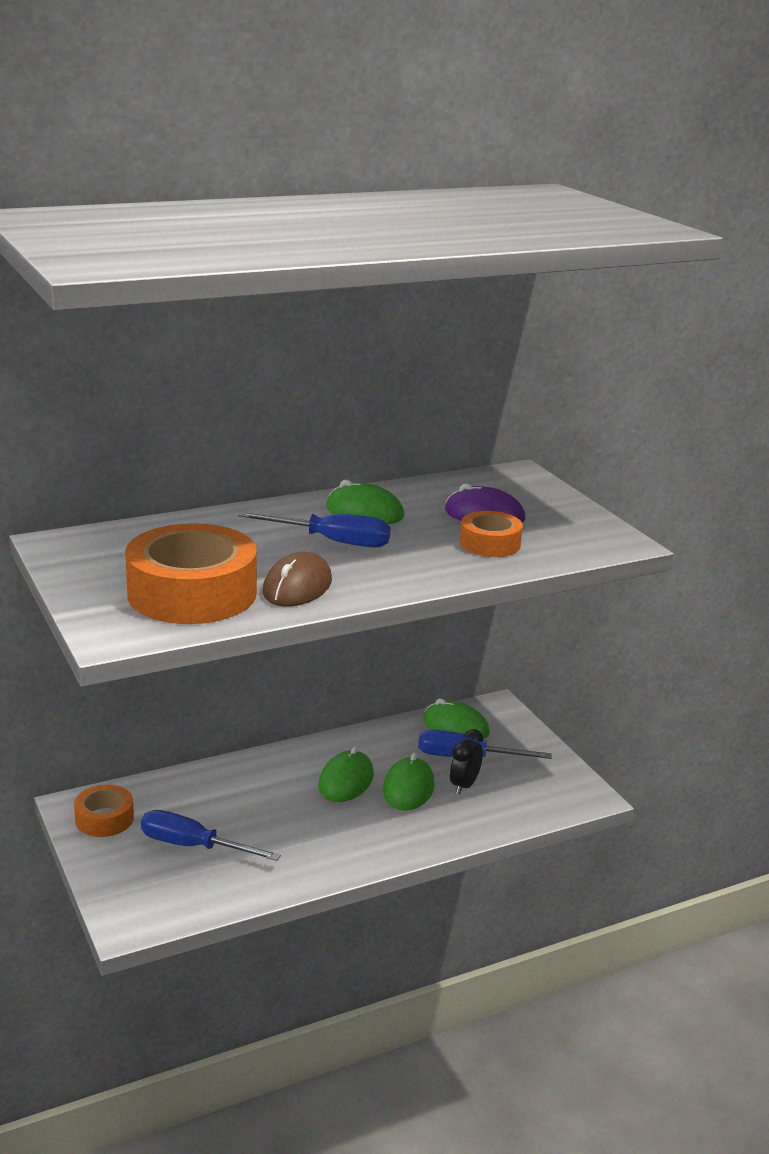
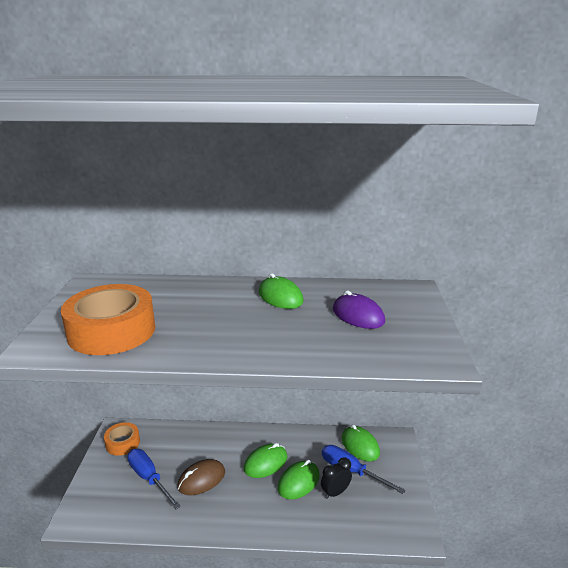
camera: 30 degrees right, 0 degrees up
blue screwdriver [238,511,391,548] -> none
brown mouse [263,552,332,607] -> brown mouse moved to [177,459,225,495]
orange tape [460,511,523,557] -> none

